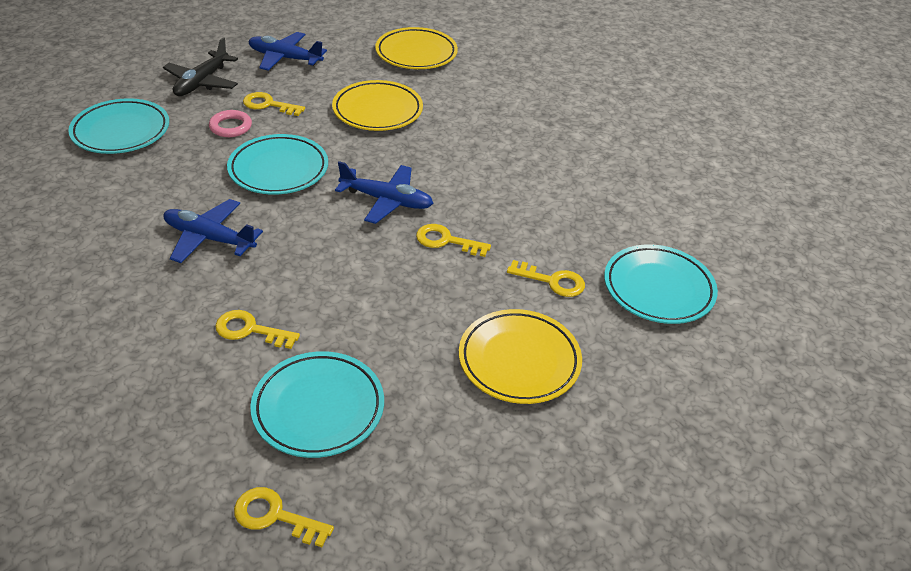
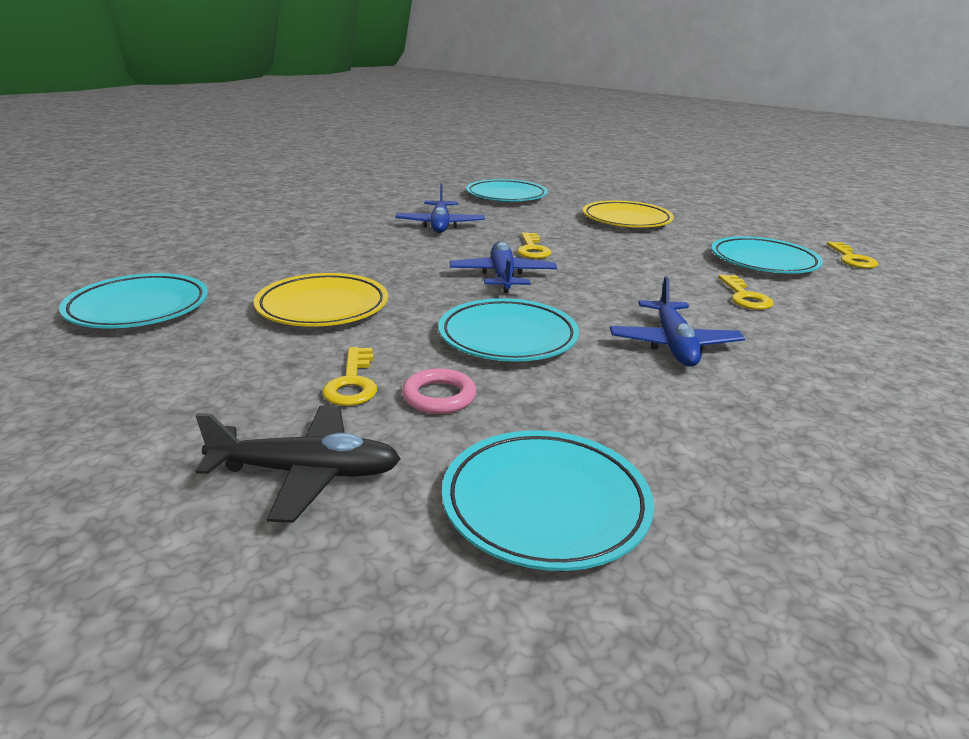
camera: 110 degrees left, 15 degrees down
blue plane [248,32,327,71] -> blue plane moved to [396,183,485,233]
yellow plate [375,27,458,69] -> turquoise plate [59,273,208,328]
yellow key [507,260,585,297] -> none

